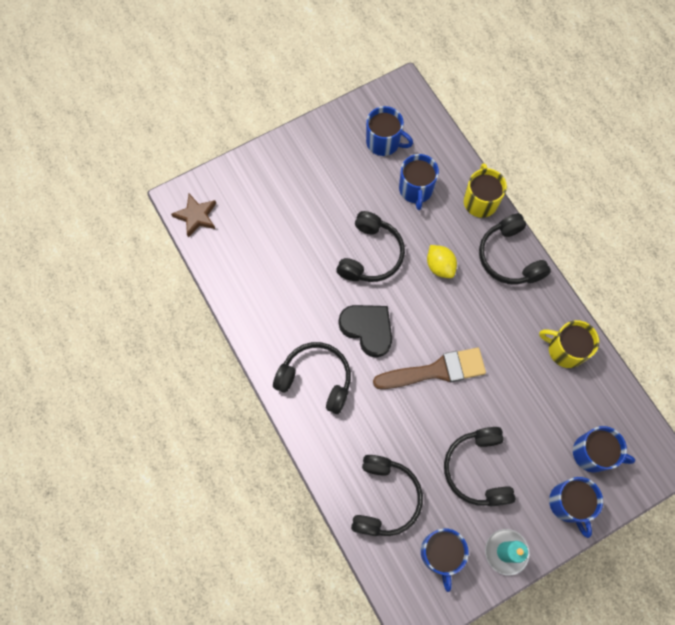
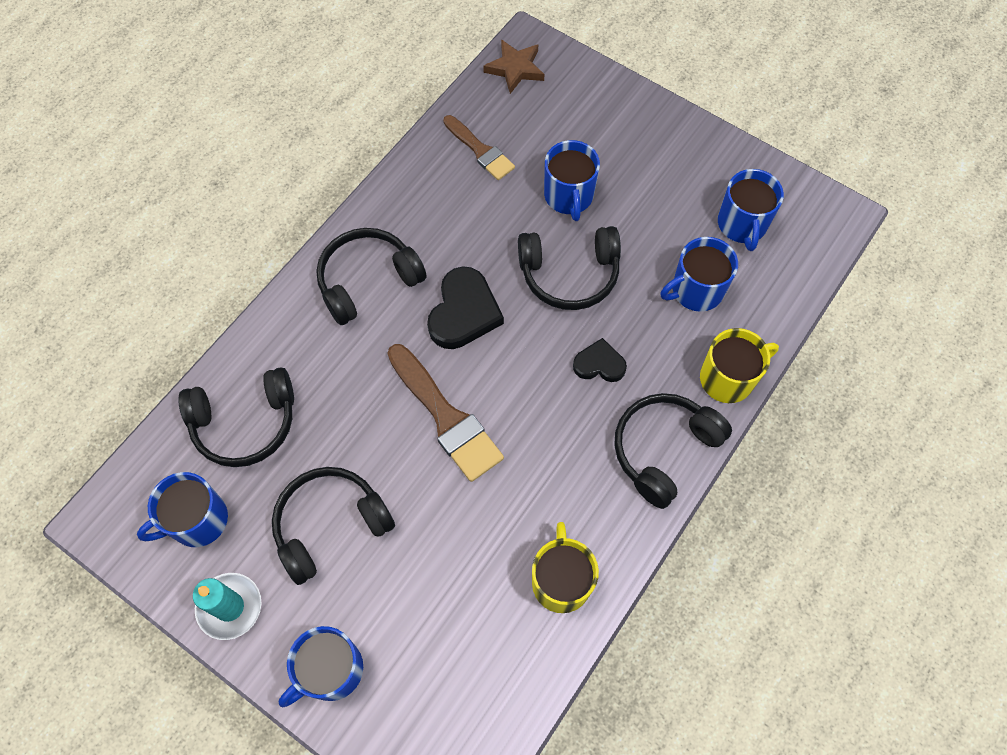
camera: 65 degrees right, 5 degrees down
black headphones [273,342,351,414] -> black headphones turned 120 degrees counterclockwise [316,228,427,325]
yellow lemon [427,245,457,278] -> black heart [573,338,627,382]
blue mug [573,426,635,472] -> blue mug moved to [544,140,600,221]
none -> brown brush [443,115,515,180]

